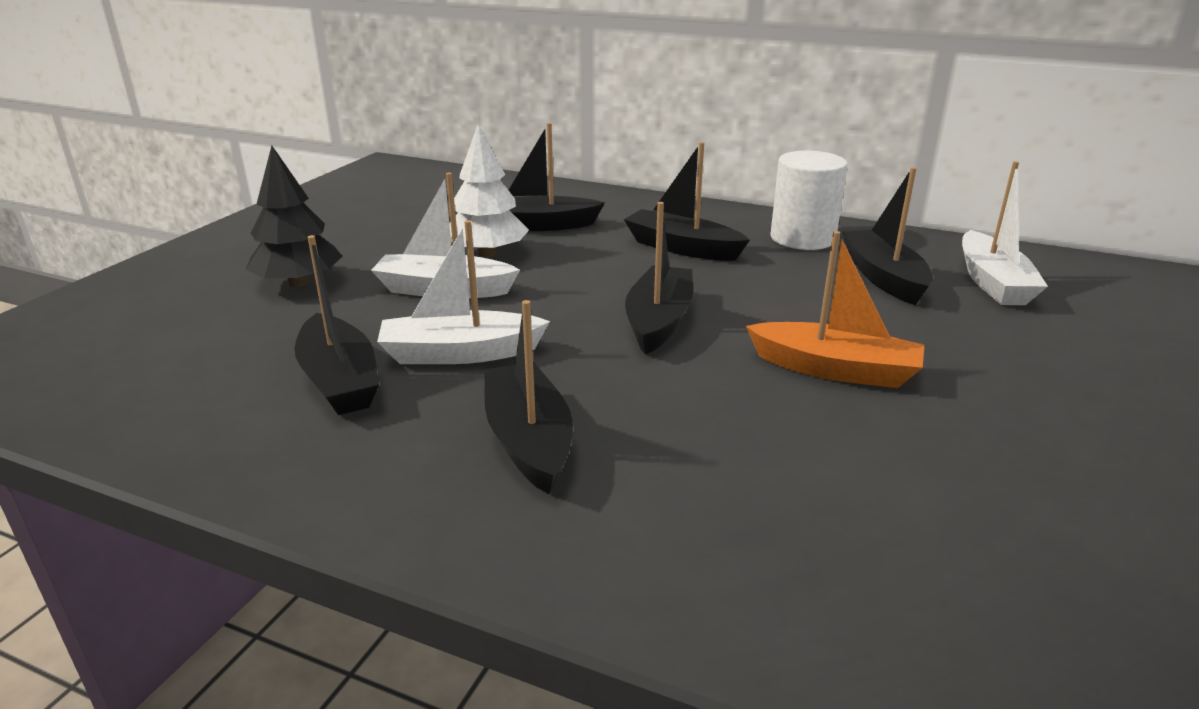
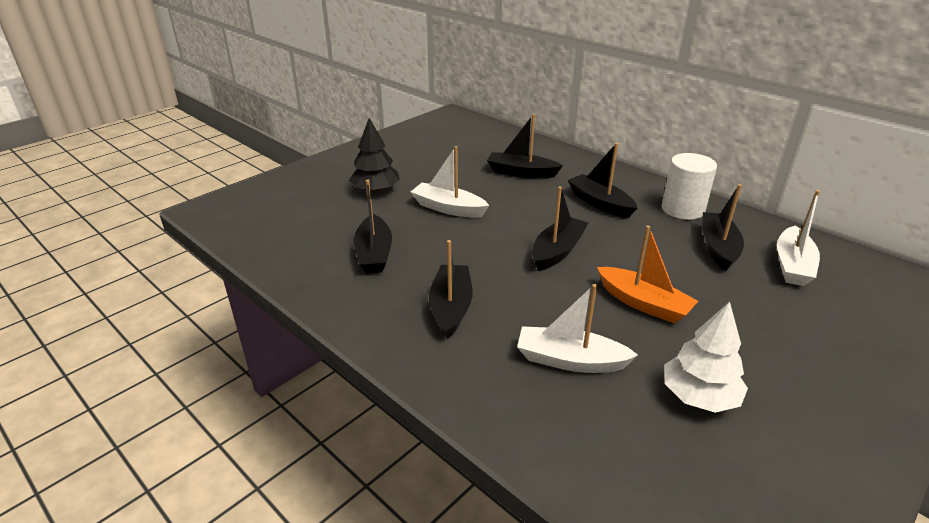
camera: 20 degrees right, 5 degrees up
white boat [377,220,550,364] -> white boat moved to [517,284,638,373]
white tree [449,125,529,257] -> white tree moved to [664,302,748,413]

